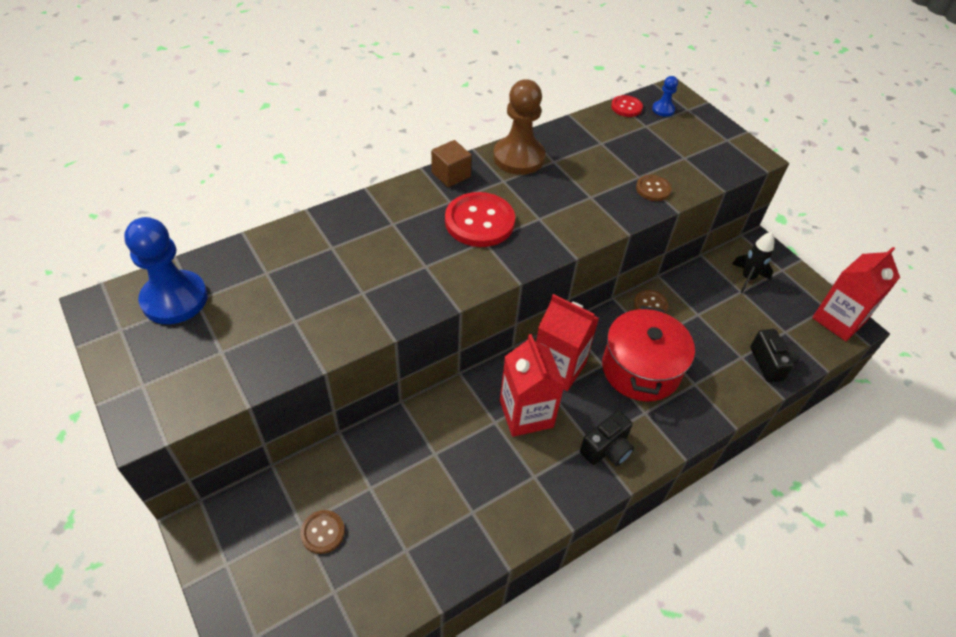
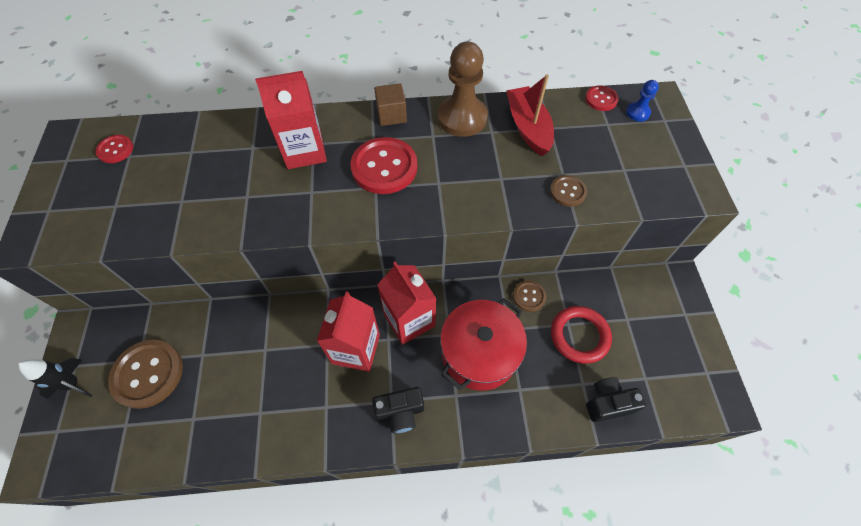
camera: 30 degrees right, 10 degrees up
blue pawn [124,217,208,324] -> red button [95,135,133,163]
brown button [300,510,345,554] -> brown button [108,340,183,409], size x1.90
black rocket [732,232,774,293] -> black rocket moved to [19,358,92,399]
black camera [750,329,800,383] -> black camera turned 120 degrees counterclockwise [586,377,646,422]
red carton [812,247,900,341] -> red carton moved to [255,71,327,169]
none -> red boat [506,75,554,156]
none -> red ring [551,306,612,364]

